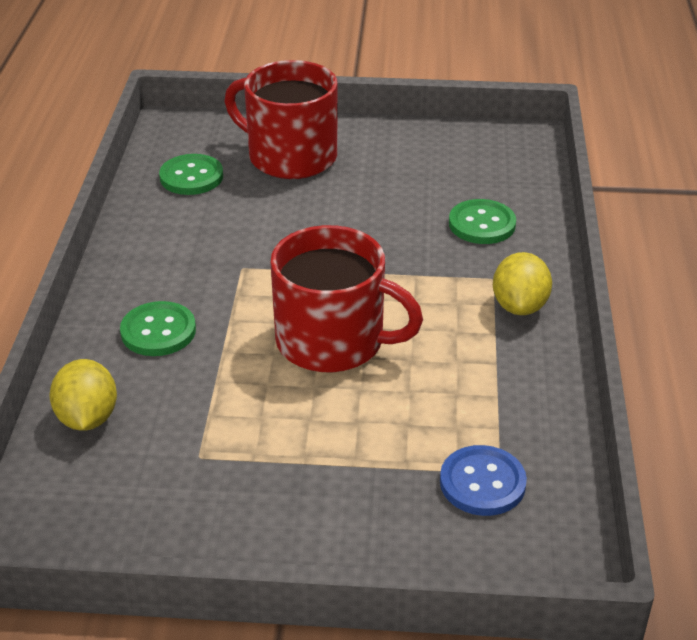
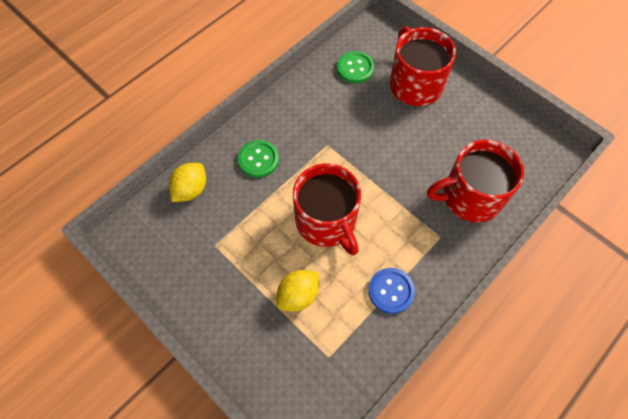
camera: 40 degrees right, 25 degrees up
blue button [440,445,527,516] -> blue button moved to [368,268,415,314]
green button [449,199,516,244] -> red mug [427,140,524,222]
yellow lemon [493,252,552,315] -> yellow lemon moved to [276,270,319,311]

